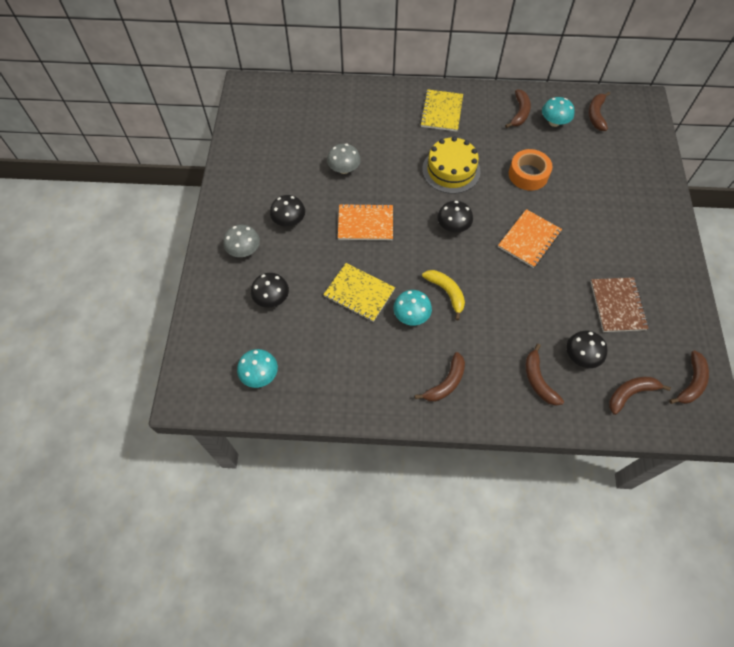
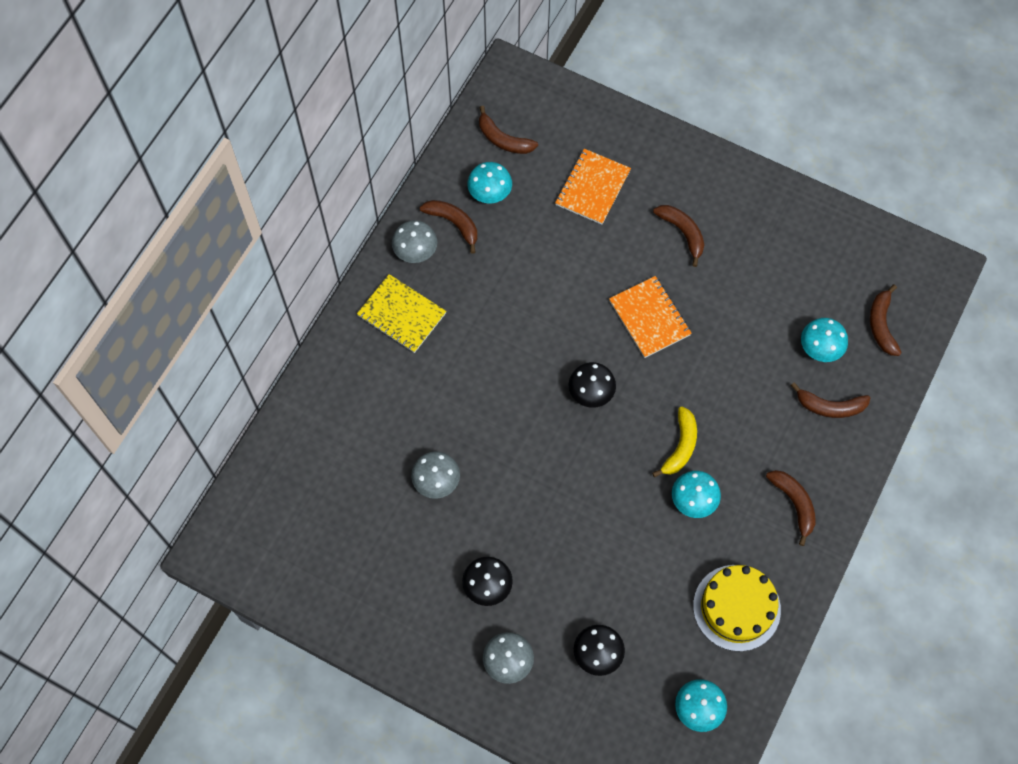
camera: 65 degrees left, 5 degrees up
yellow notebook [323,263,395,322] -> none
orange notebook [338,203,393,240] -> orange notebook moved to [555,149,631,225]
yellow cake [422,136,481,194] -> yellow cake moved to [693,565,781,652]
yellow banana [422,270,465,320] -> yellow banana turned 120 degrees clockwise [652,407,697,477]
orange tape [509,149,553,191] -> none
black mushroom [567,331,607,368] -> turquoise mushroom [801,318,848,362]
brown notebook [591,278,649,332] -> none
brown banana [669,350,709,404] -> brown banana moved to [653,205,704,267]
none -> grey mushroom [392,220,437,263]

